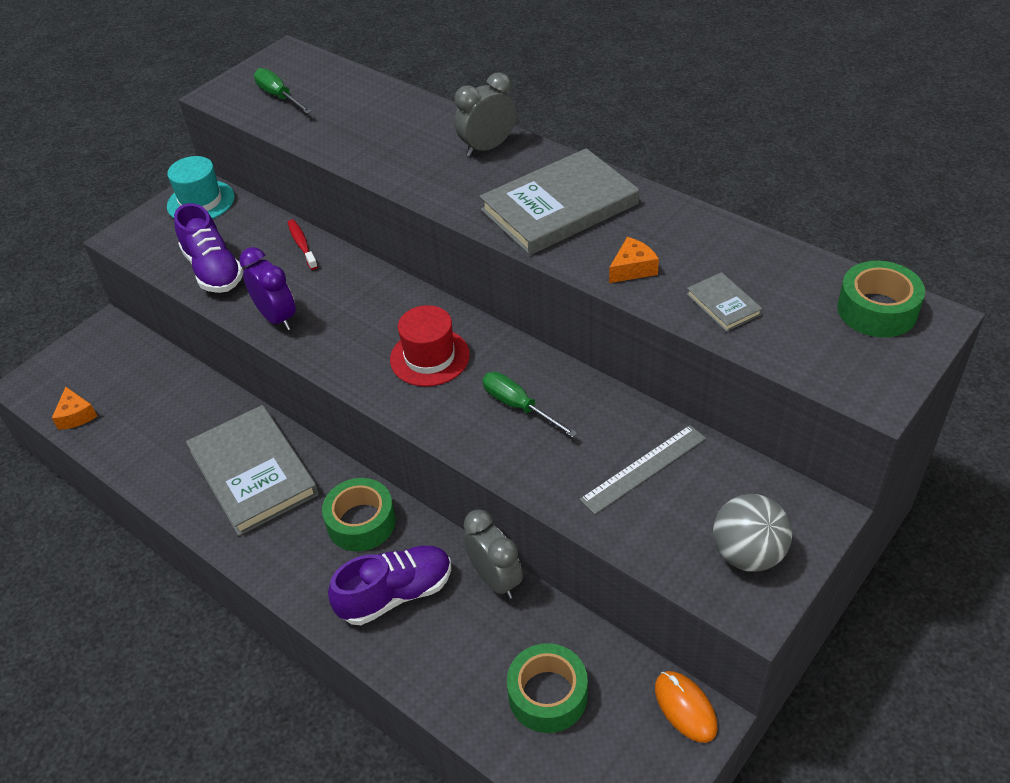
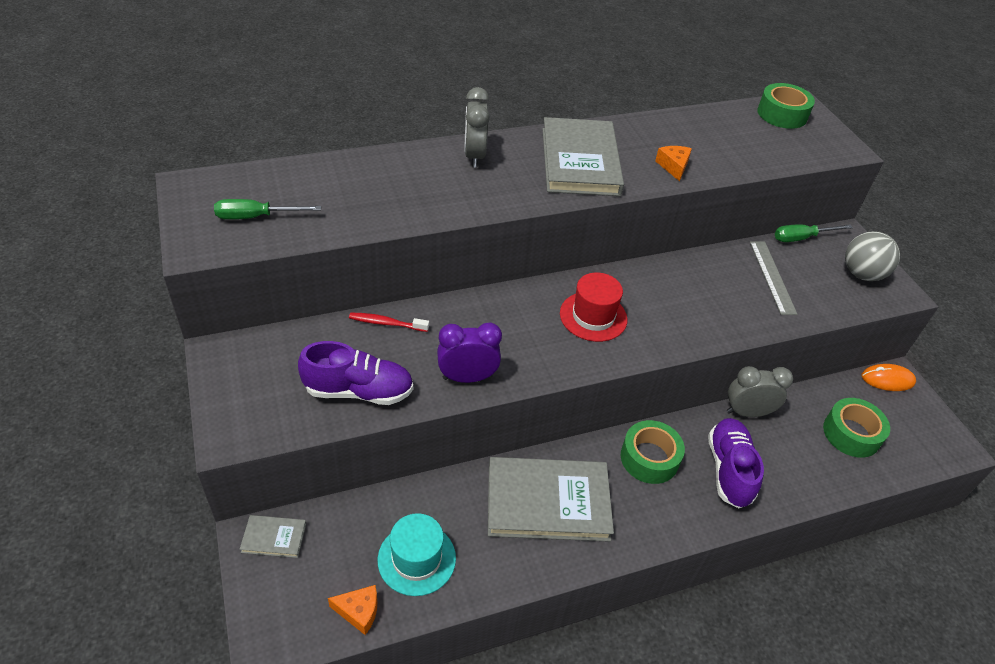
camera: 65 degrees left, 0 degrees up
turquoise hat [167,156,235,219] -> turquoise hat moved to [378,513,456,596]
green screwdriver [482,372,578,438] -> green screwdriver moved to [775,224,853,242]
grey book [687,272,763,332] -> grey book moved to [240,515,306,558]

